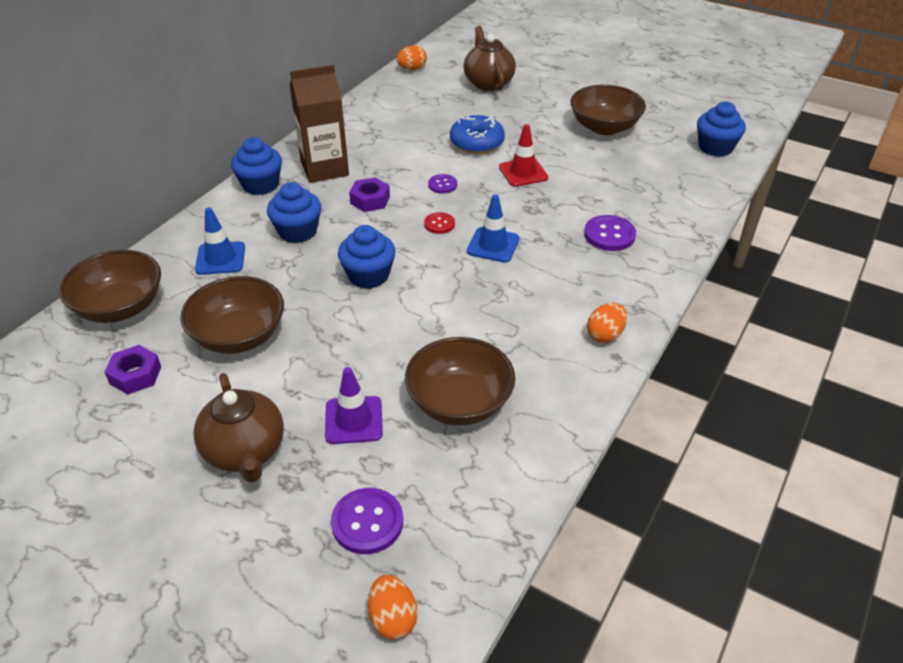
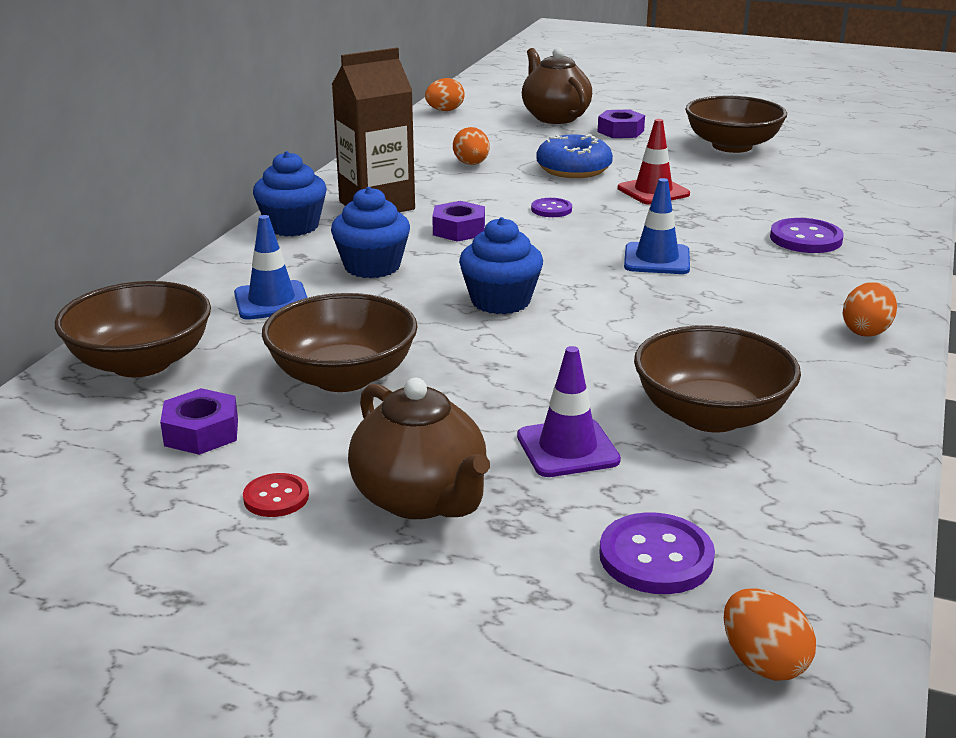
camera: 10 degrees left, 15 degrees down
red button [424,212,455,234] -> red button moved to [243,473,309,517]
blue cupcake [697,101,746,157] -> none
none -> orange egg [453,127,489,165]
none -> purple nut [598,109,645,138]

